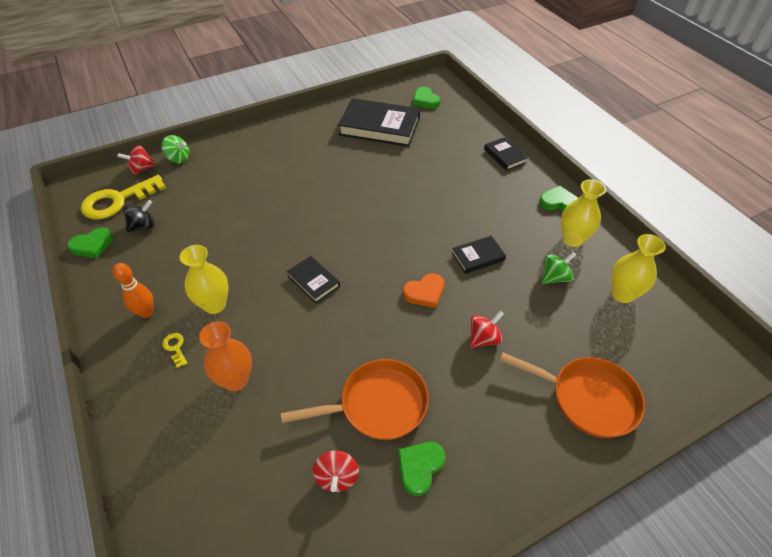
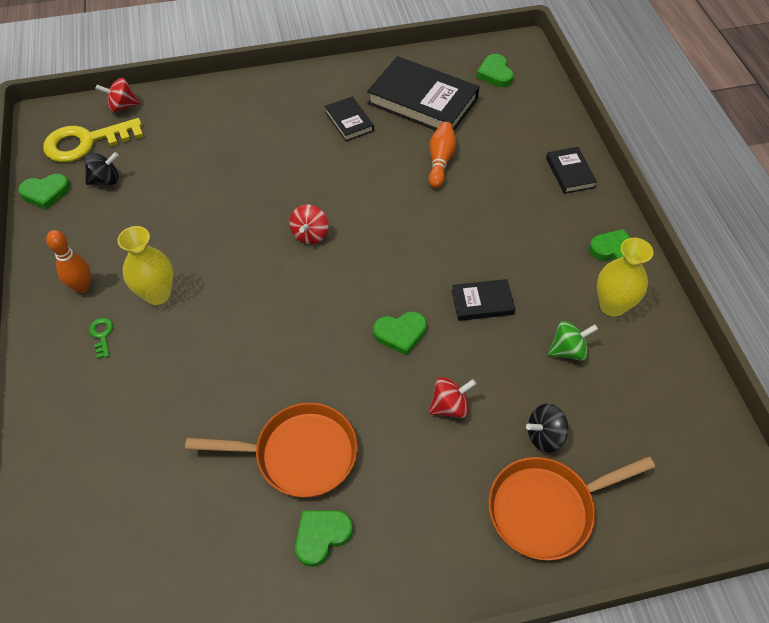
camera: 15 degrees right, 5 degrees up
green spinning top [161,135,189,163] -> none
yellow key [162,333,187,368] -> green key [89,318,113,359]
orange vase [199,321,252,391] -> none
black book [287,256,340,303] -> black book moved to [325,97,374,141]
red spinning top [313,450,359,492] -> red spinning top moved to [290,204,329,244]
orange heart [403,273,444,308] -> green heart [373,312,427,356]
orange pan [499,352,645,438] -> orange pan turned 120 degrees clockwise [489,456,655,561]
yellow vase [611,234,666,303] -> none
none -> orange bowling pin [429,122,456,188]
none -> black spinning top [526,404,568,453]

